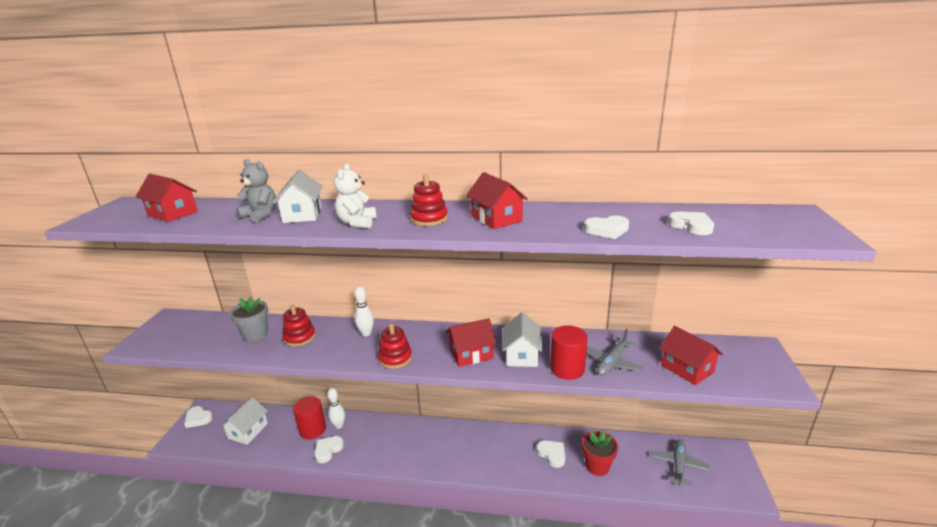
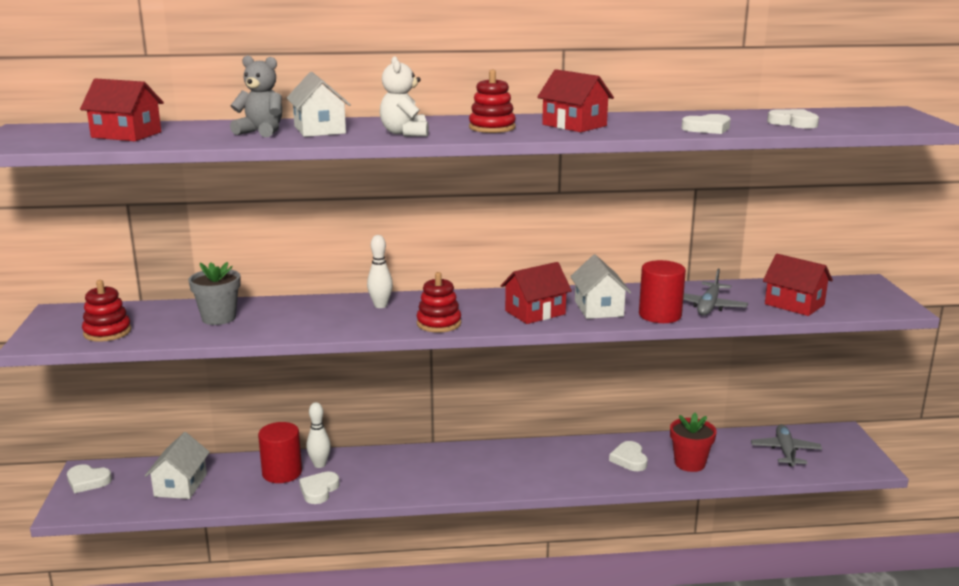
camera: 15 degrees left, 5 degrees down
red stacking toy [282,305,316,347] -> red stacking toy moved to [82,280,131,342]
white heart [536,440,565,468] -> white heart turned 135 degrees counterclockwise [609,441,648,471]

